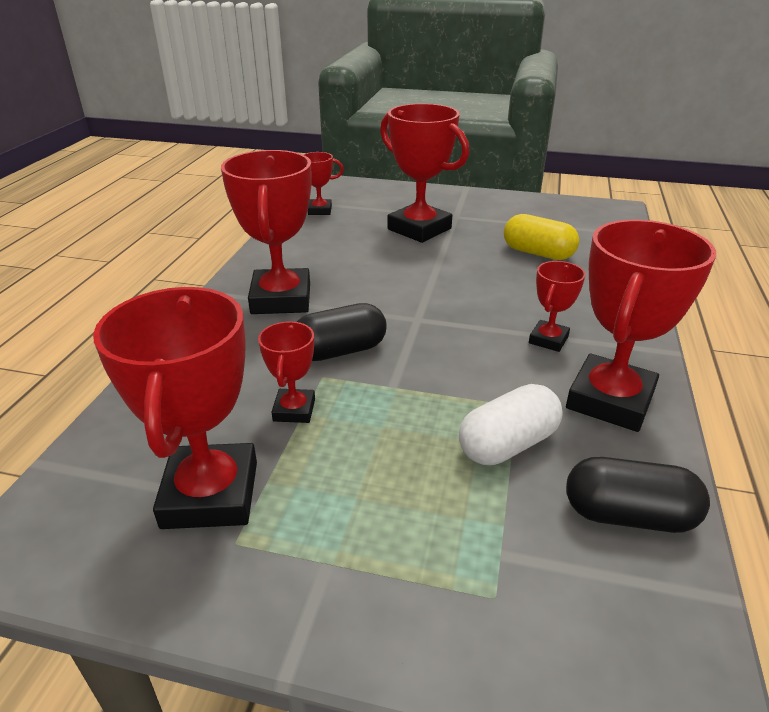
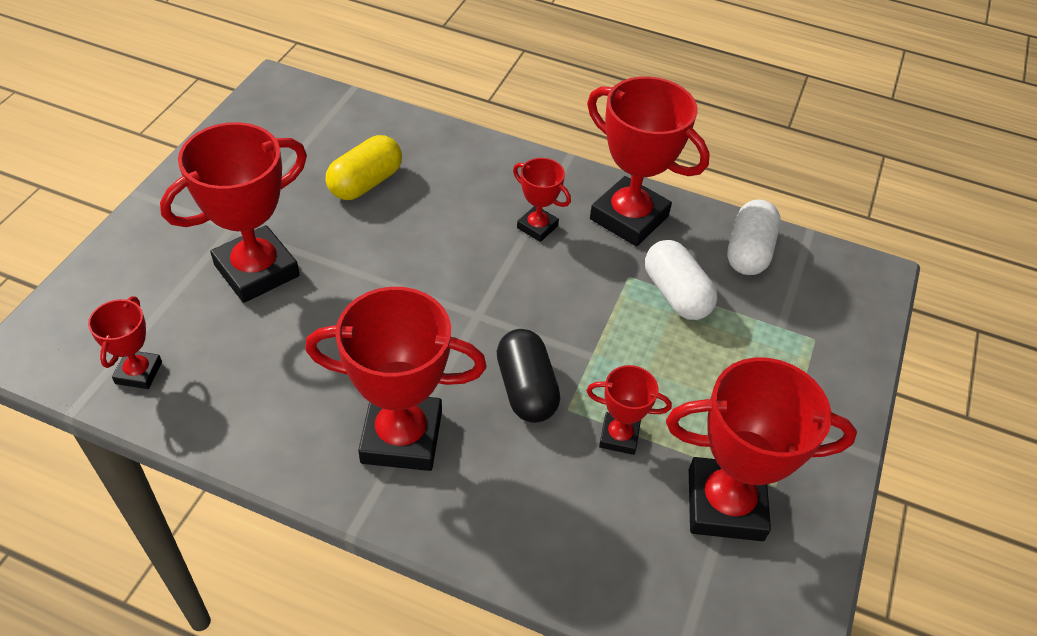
camera: 85 degrees left, 15 degrees up
black capsule [566,457,710,533] -> white capsule [727,199,781,275]

